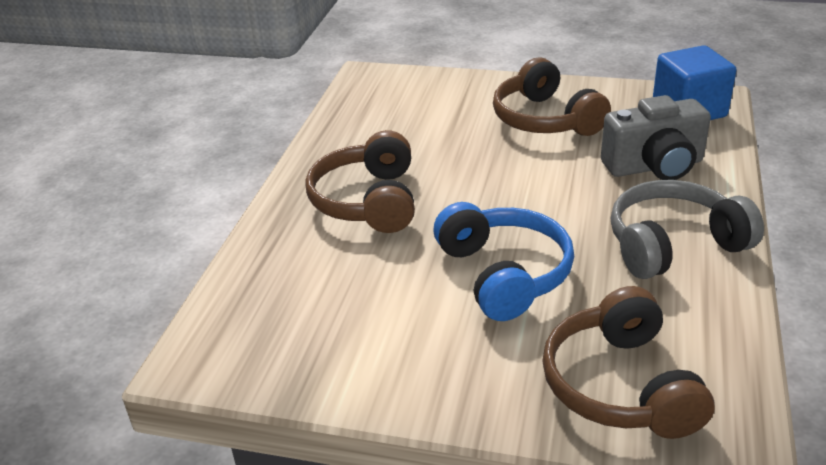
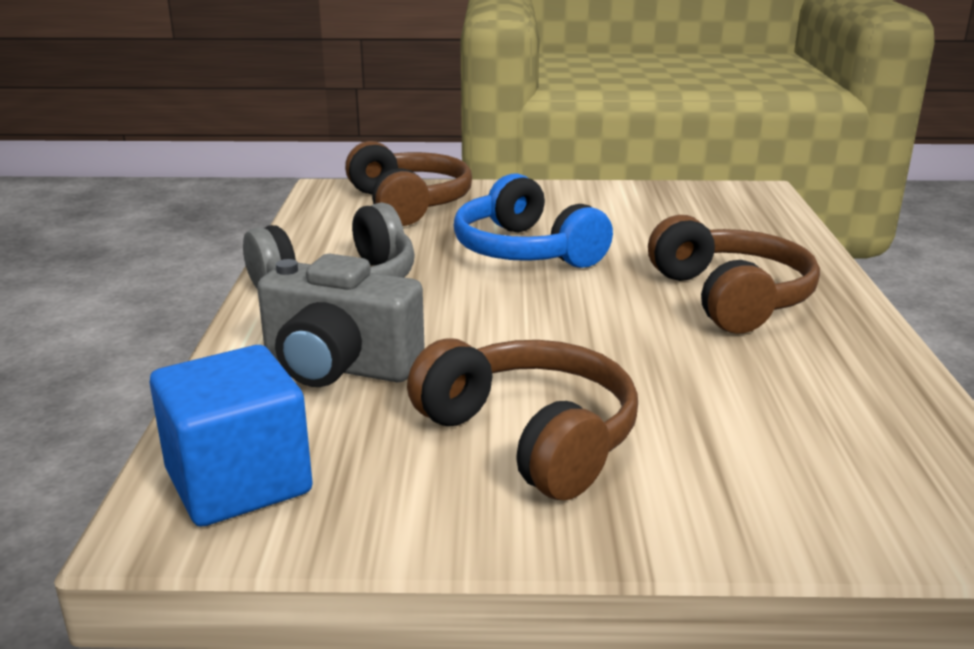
camera: 165 degrees right, 10 degrees down
grey camera [601,95,711,180] -> grey camera turned 135 degrees counterclockwise [257,254,425,387]

